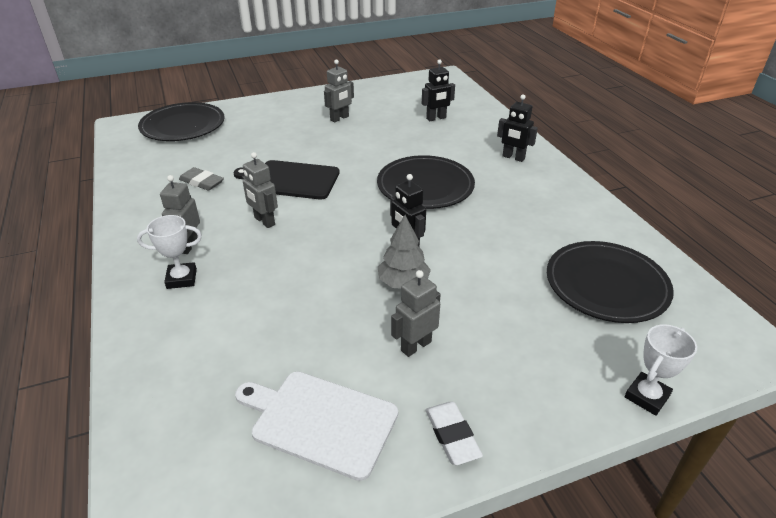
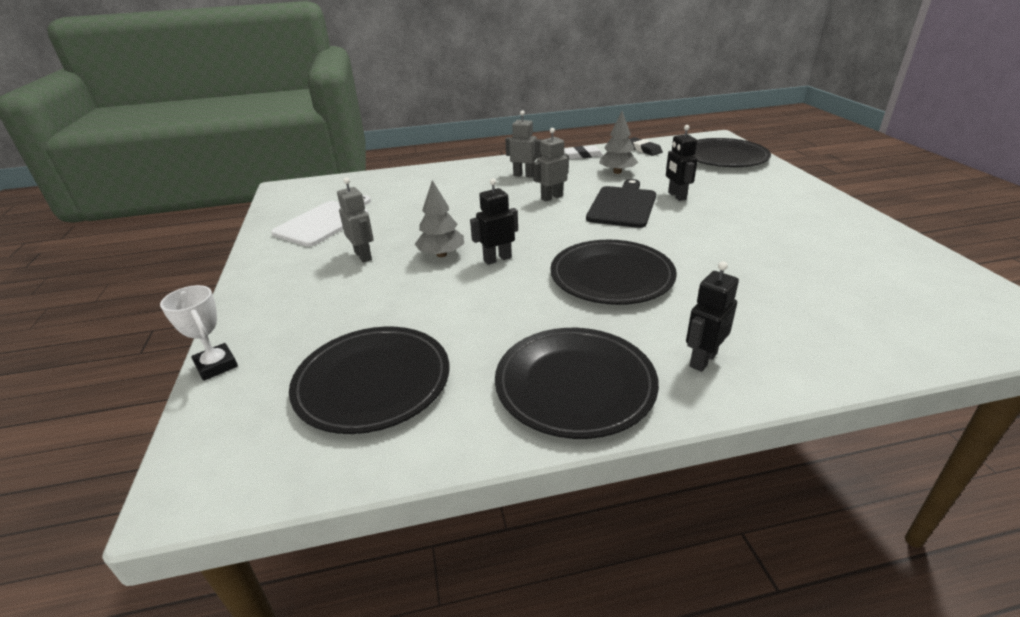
camera: 100 degrees right, 5 degrees down
white trophy [137,215,202,289] -> none
grey eraser [179,167,224,191] -> grey tree [599,111,638,174]
grey robot [324,60,354,122] -> none
black robot [422,59,455,121] -> black robot moved to [666,125,698,201]
white eraser [426,402,483,465] -> white eraser moved to [564,146,603,159]
none -> black plate [495,328,659,439]
none -> black eraser [630,137,663,156]

